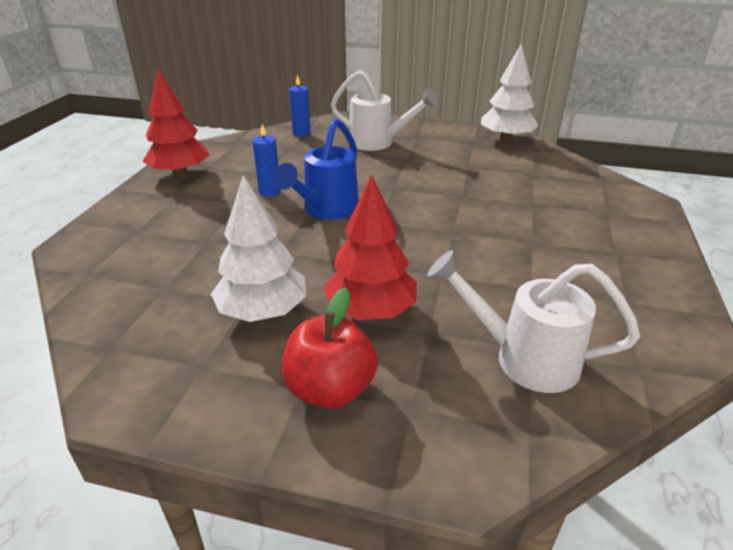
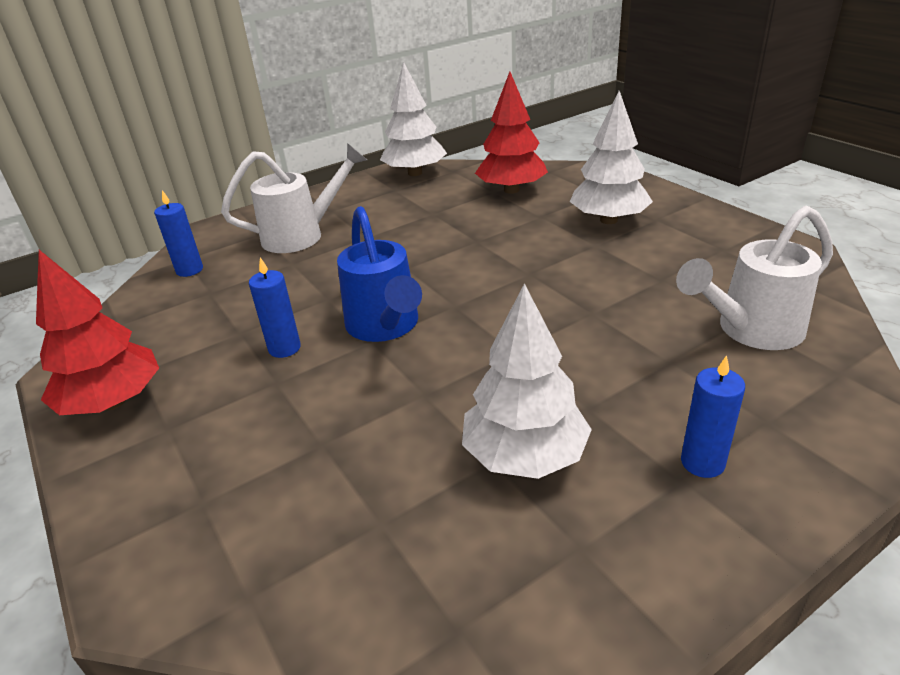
camera: 45 degrees left, 0 degrees up
red apple [282,287,378,409] -> blue candle [681,355,745,478]
red tree [323,175,417,320] -> red tree moved to [475,72,548,194]
none -> white tree [570,91,653,224]

